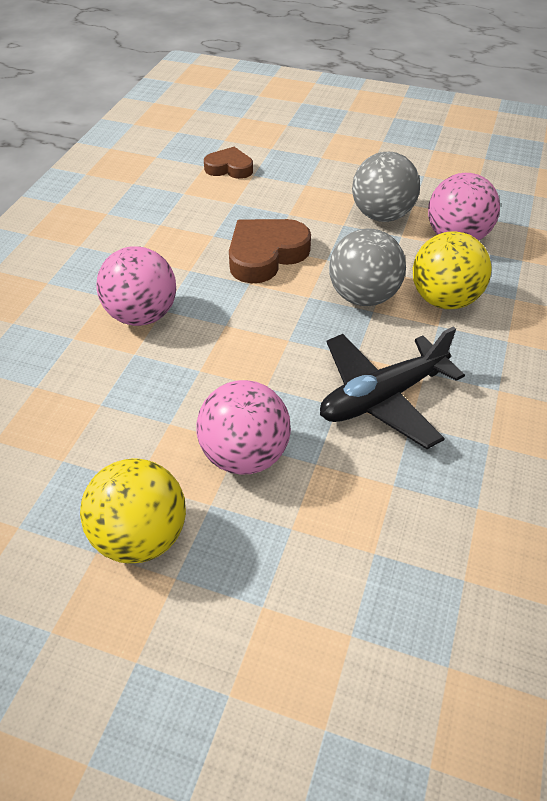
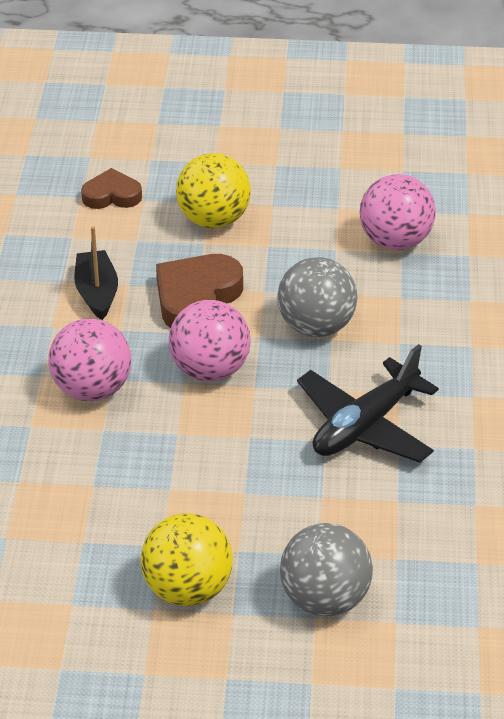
camera: 15 degrees left, 5 degrees down
pink ball [196,380,291,475] -> pink ball moved to [169,300,250,381]
grey ball [352,152,420,222] -> grey ball moved to [280,523,373,616]
yellow ball [413,231,492,309] -> yellow ball moved to [176,153,251,228]
none -> black boat [74,226,118,320]

